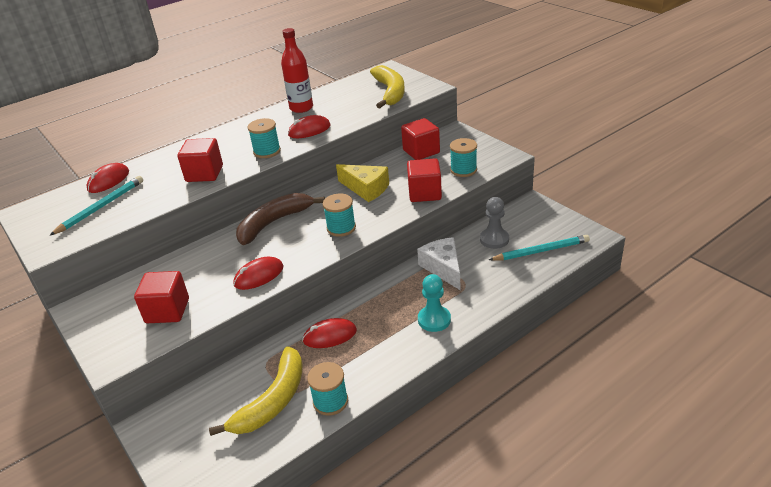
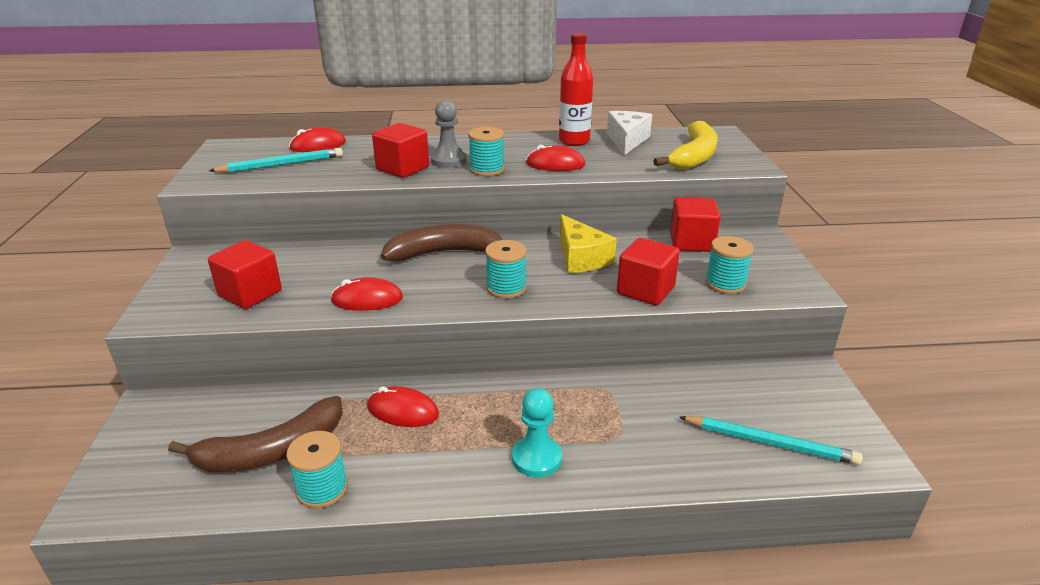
camera: 30 degrees right, 5 degrees down
yellow banana [209,346,302,436] -> brown banana [168,396,343,472]
white cheese [417,237,460,290] -> white cheese moved to [607,111,652,155]
grey pawn [480,197,509,249] -> grey pawn moved to [431,100,467,168]

